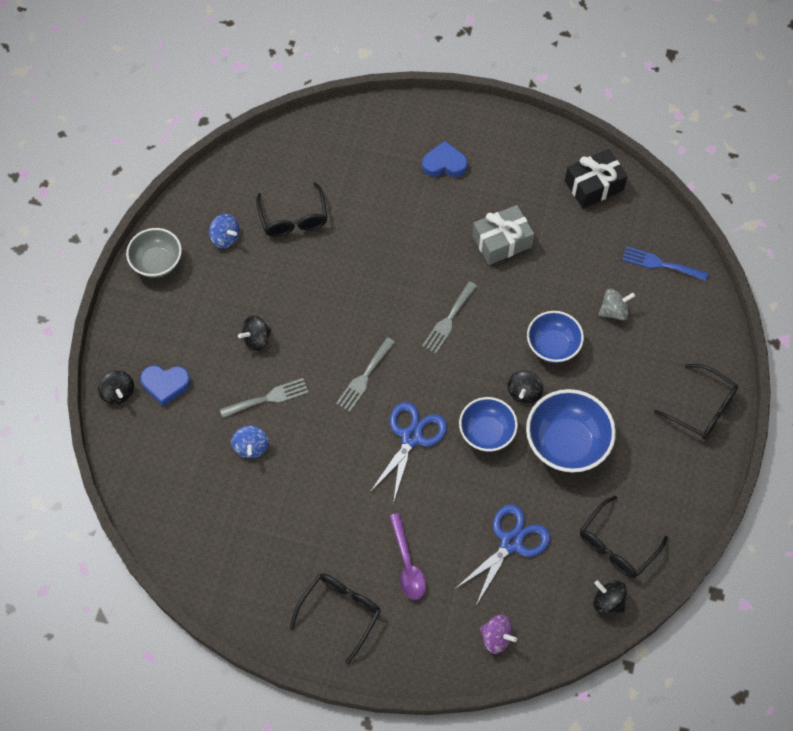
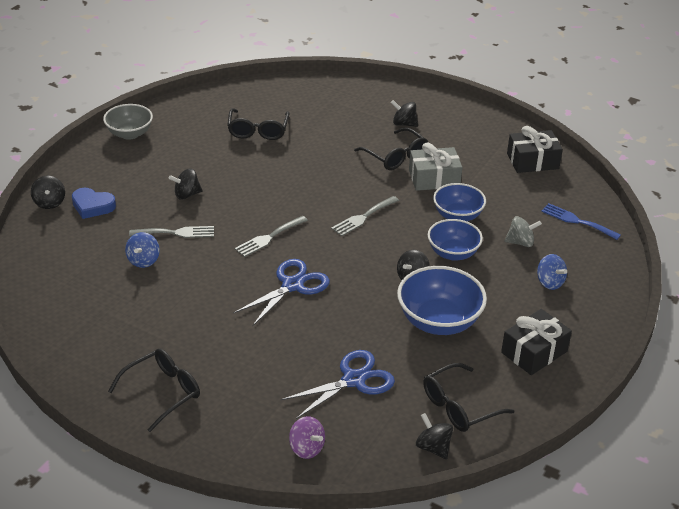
camera: 15 degrees right, 25 degrees down
blue spinning top [209,214,240,248] -> blue spinning top moved to [537,254,567,290]
purple spoon [389,513,426,600] -> none
blue heart [422,141,468,177] -> black spinning top [391,100,418,127]
blue bowl [459,397,518,452] -> blue bowl moved to [433,183,486,221]
black glasses [654,364,738,439] -> black glasses moved to [354,127,429,170]
none -> black gift [501,309,572,375]

